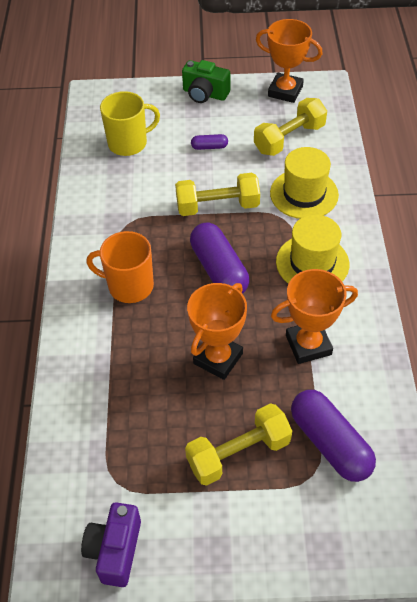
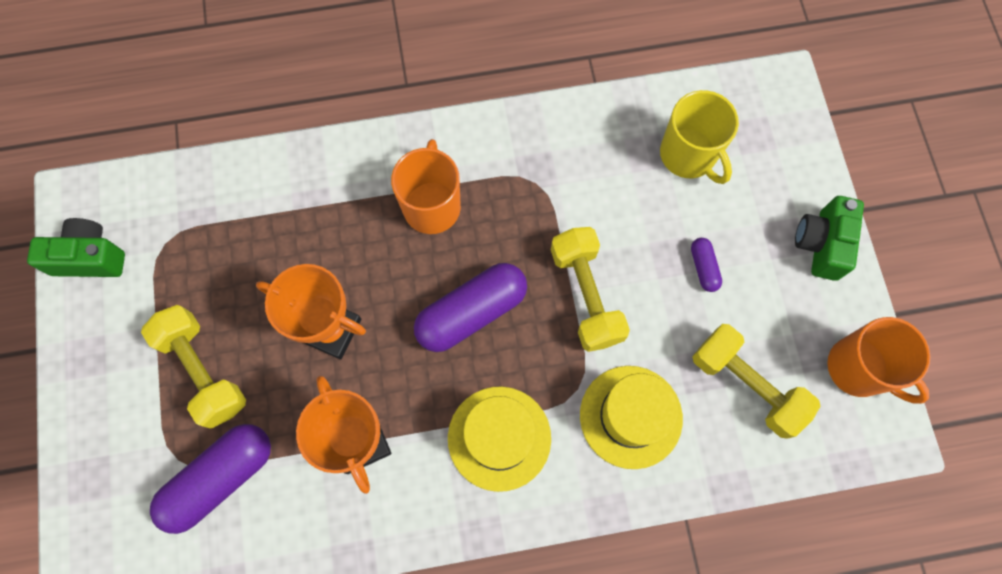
camera: 80 degrees right, 20 degrees up
purple camera [81,503,141,587] -> green camera [27,218,125,277]
orange trophy [256,19,323,103] -> orange mug [827,317,930,404]

